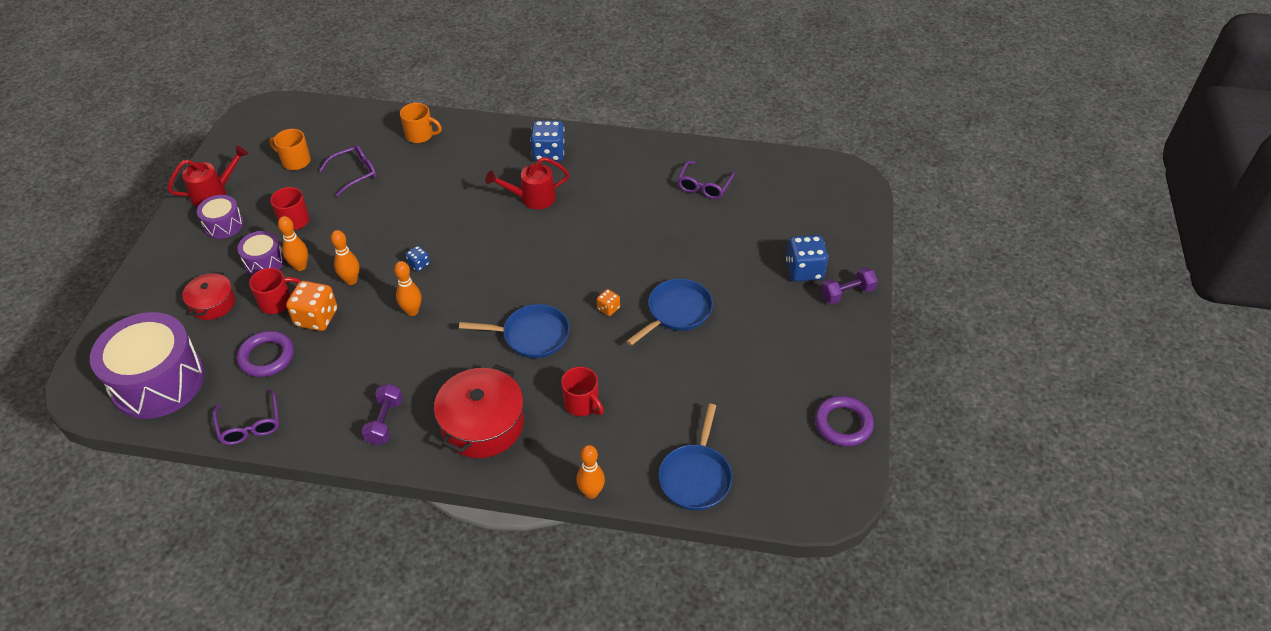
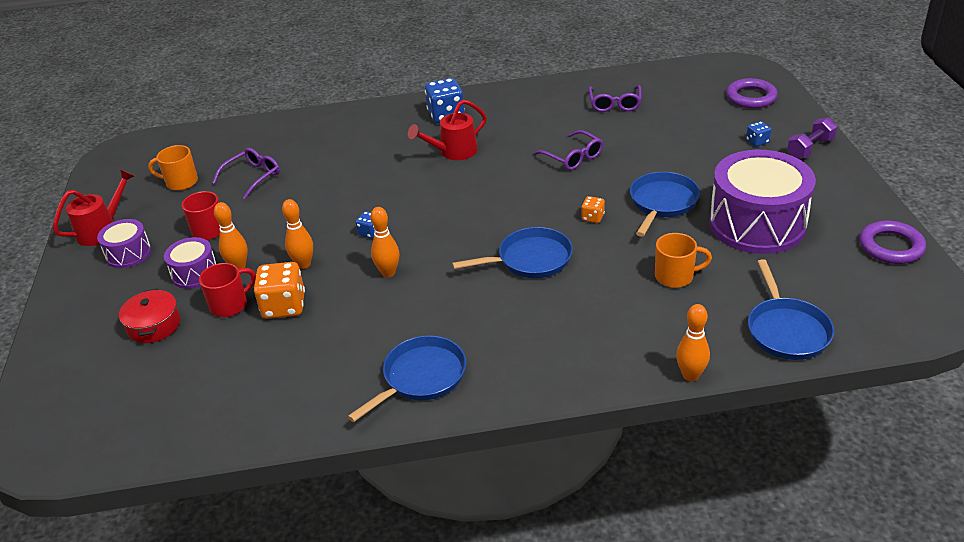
camera: 15 degrees left, 10 degrees down
purple drum [90,312,205,419] -> purple drum moved to [709,150,816,254]
purple glasses [213,389,279,445] -> purple glasses moved to [534,130,603,170]
purple ring [237,331,294,377] -> purple ring moved to [726,78,778,109]
purple dumbbell [361,384,403,445] -> blue pan [347,335,466,422]
orange mug [400,103,442,143] -> orange mug moved to [655,233,712,288]
red pot [434,364,524,458] -> none
red mug [561,367,604,416] -> none
blue dice [786,235,828,281] -> blue dice [746,121,771,146], size x0.51

